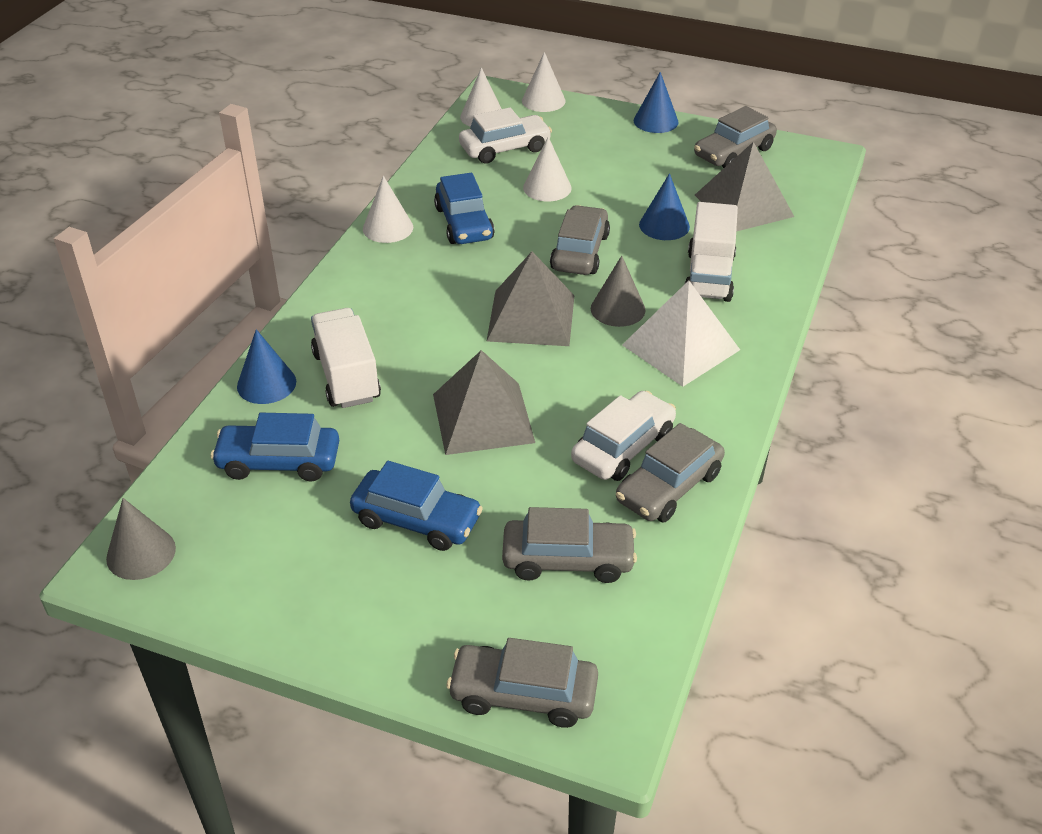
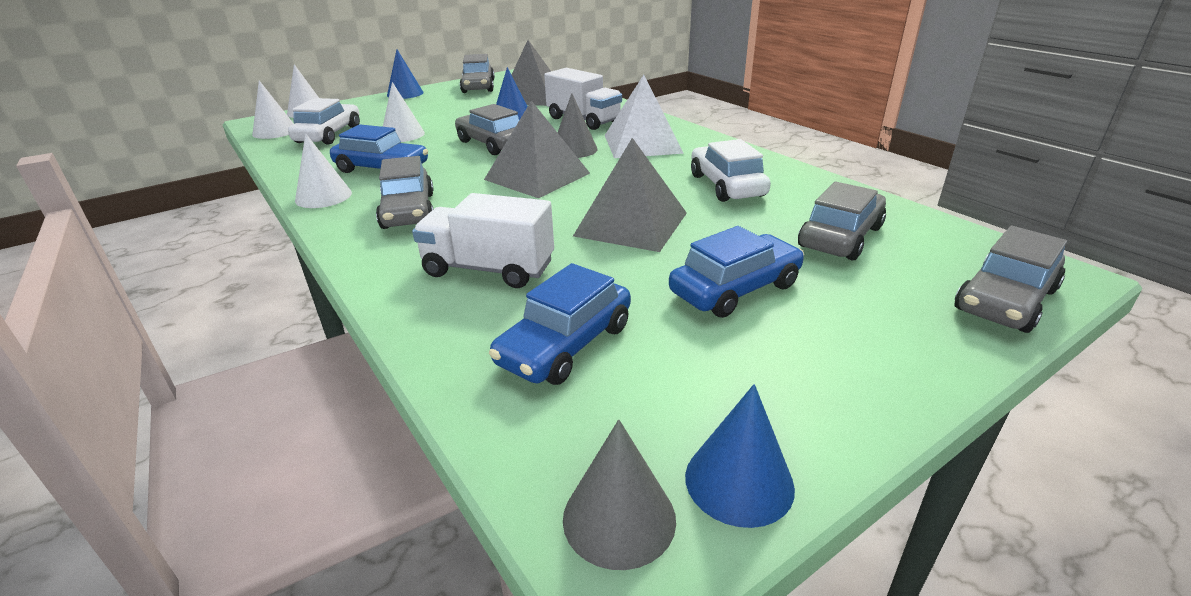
camera: 55 degrees left, 10 degrees down
blue cone [237,329,296,404] -> blue cone moved to [685,384,795,528]
grey car [616,423,725,523] -> grey car moved to [376,156,434,229]

